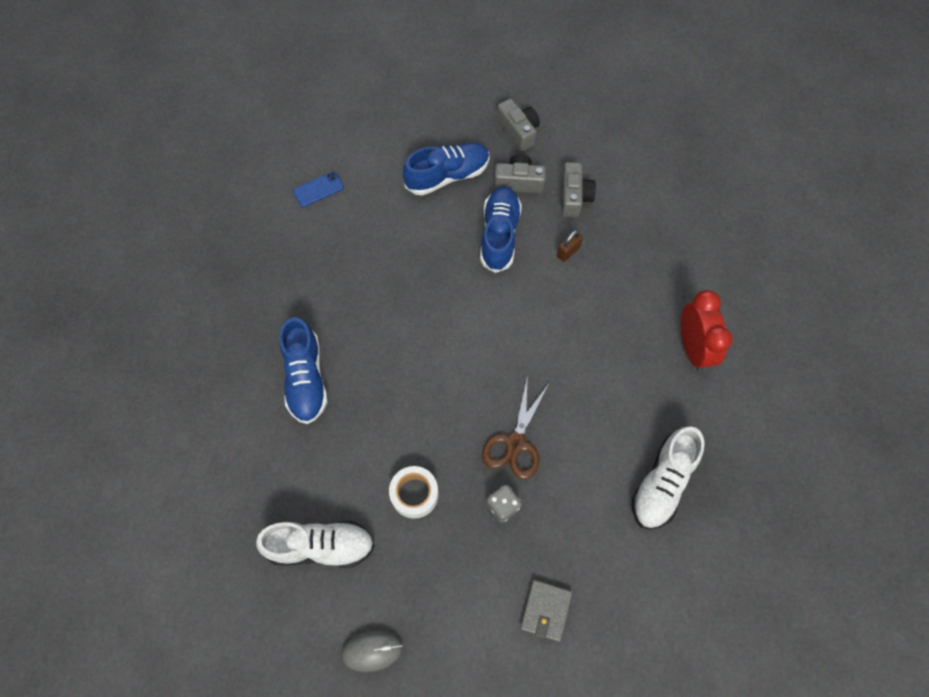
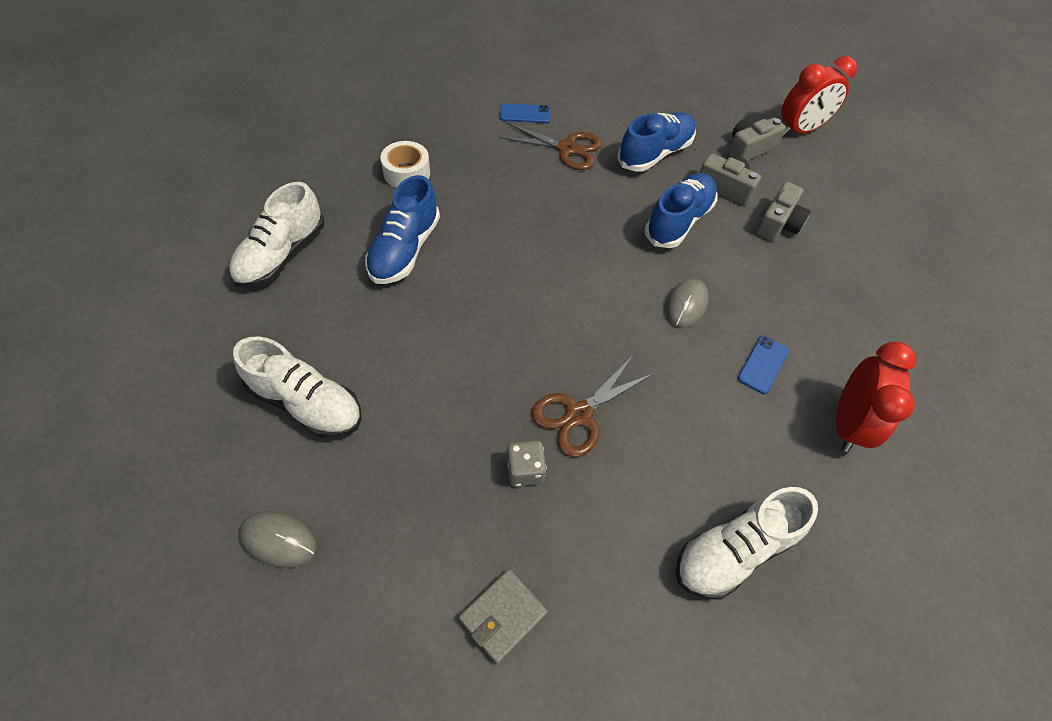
camera: 25 degrees right, 10 degrees down
white tape [389,466,439,519] -> white tape moved to [380,141,430,188]
blue shoe [403,143,489,196] -> blue shoe turned 45 degrees counterclockwise [617,112,696,172]
grey camera [497,99,540,151] -> grey camera turned 120 degrees counterclockwise [728,117,786,161]
brown padlock [557,230,583,262] -> none
none -> white shoe [229,182,324,288]
none -> brown scissors [499,122,602,170]
none -> grey mouse [665,278,709,328]
none -> blue phone [738,335,789,394]
none -> red clock [781,56,857,136]

